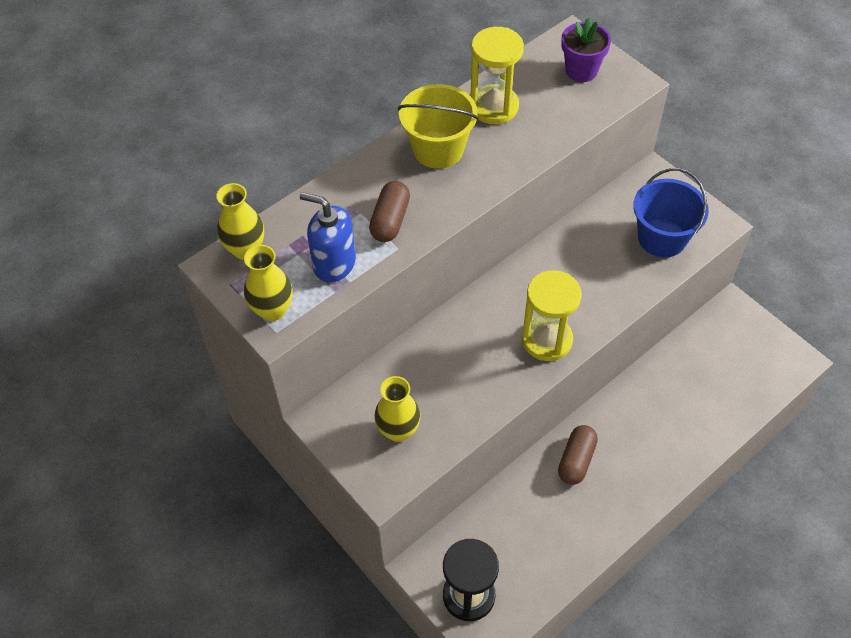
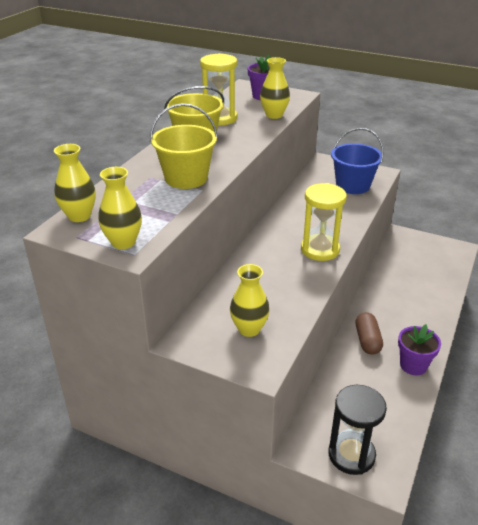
camera: 25 degrees left, 20 degrees down
blue soap dispenser [300,192,356,282] -> none
brown capsule [369,181,410,242] -> yellow bucket [150,103,218,189]
none -> yellow vase [260,57,290,119]
none -> purple flower pot [398,324,441,375]

